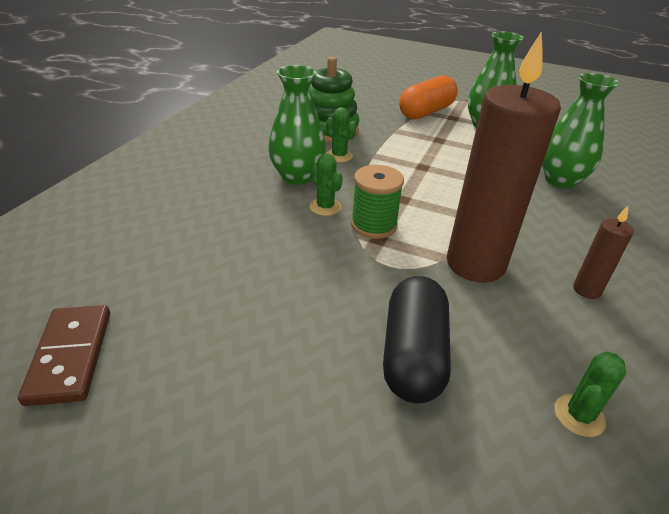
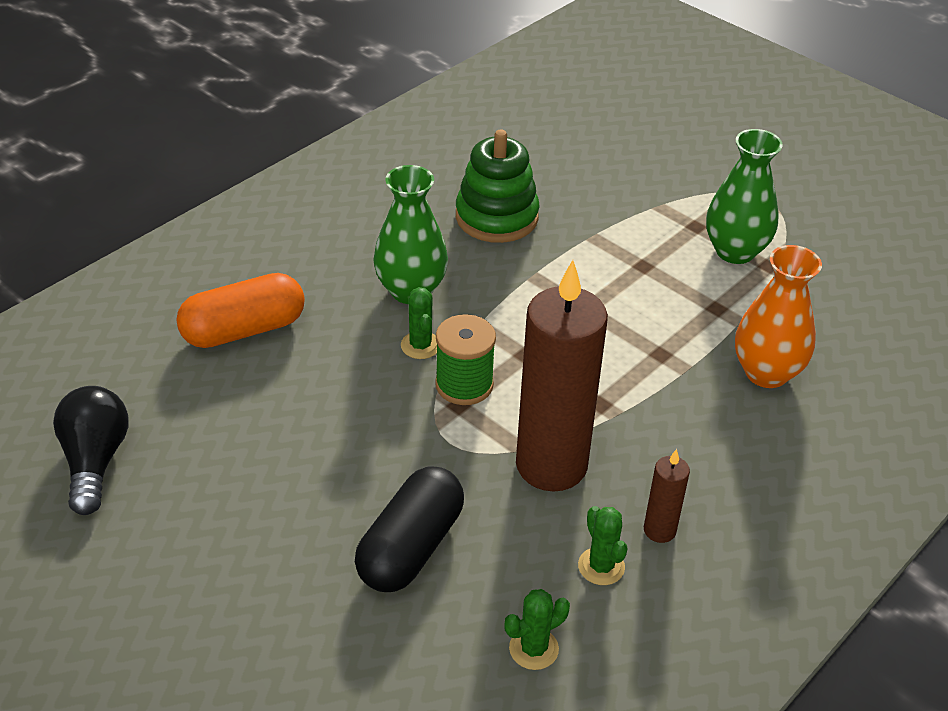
camera: 20 degrees right, 5 degrees up
brown domino [18,305,110,406] -> black light bulb [53,386,129,515]
green cactus [326,107,356,162] -> green cactus moved to [578,506,627,585]
orange capsule [399,75,458,119] -> orange capsule moved to [176,273,305,348]
green vase [542,73,619,189] -> orange vase [735,245,822,388]

